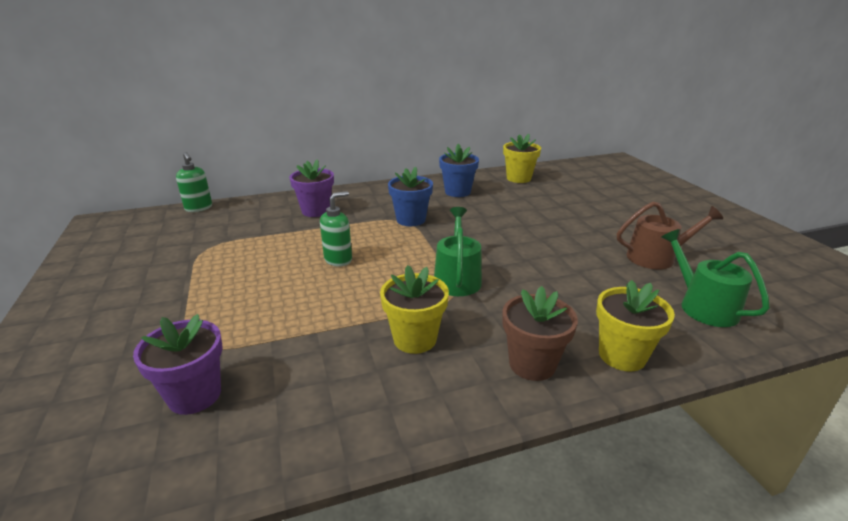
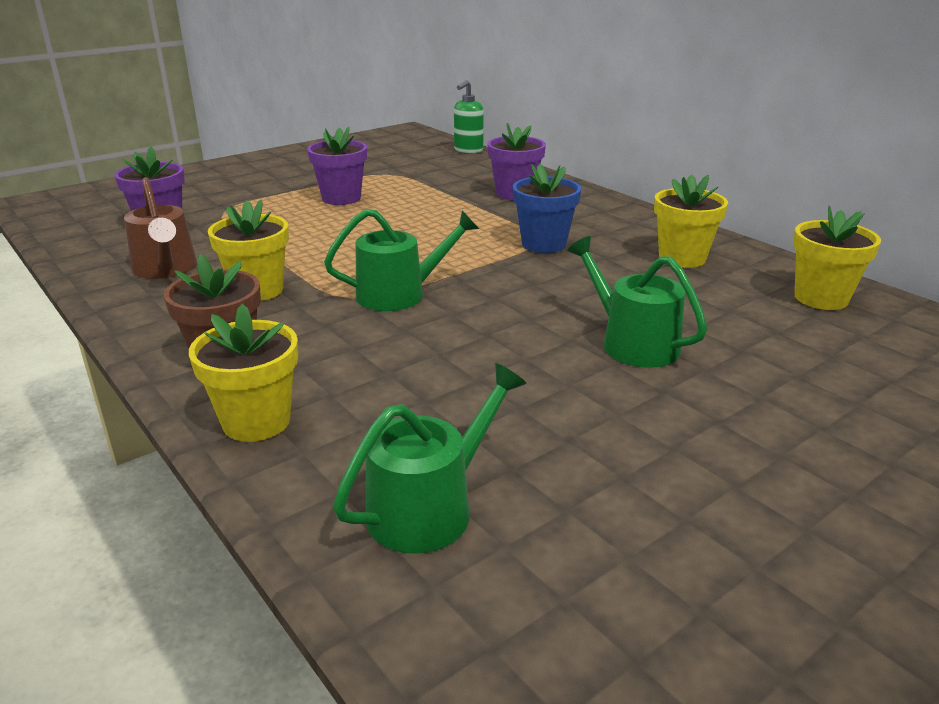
camera: 70 degrees right, 0 degrees up
green soap dispenser [320,191,352,267] -> none
blue flower pot [439,144,479,197] -> yellow flower pot [654,175,728,268]
brown watering can [617,202,723,269] -> brown watering can moved to [124,177,197,279]
none -> purple flower pot [307,127,367,205]
none -> green watering can [567,236,707,368]

